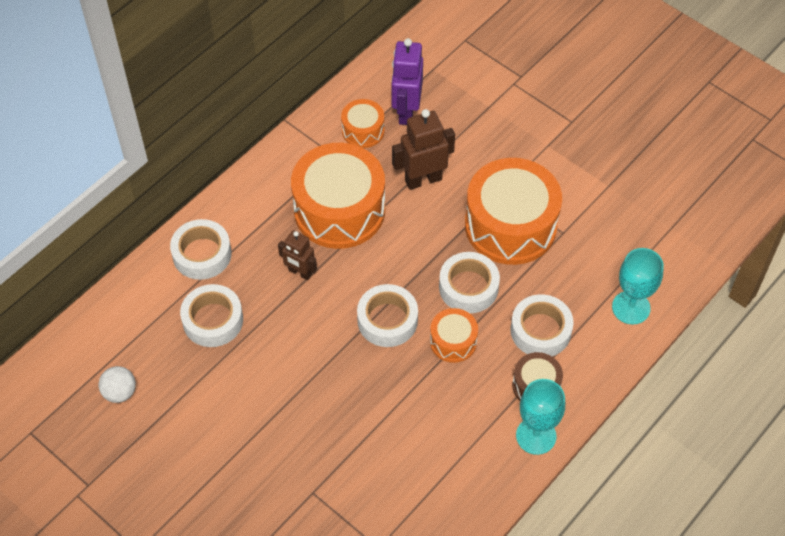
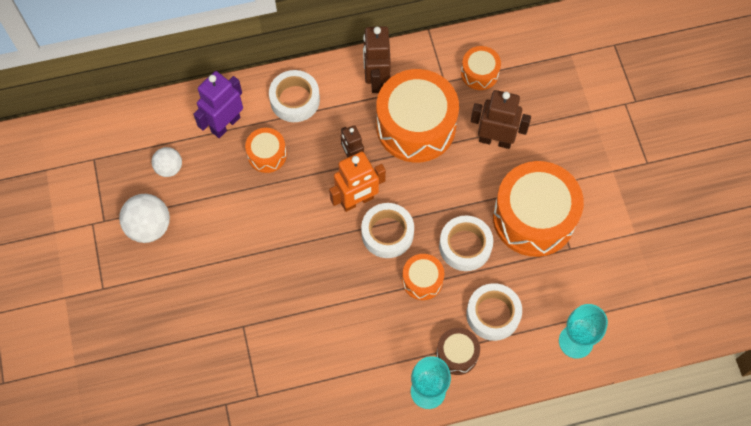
camera: 35 degrees right, 10 degrees up
white tape [180,284,243,347] -> orange drum [245,128,287,173]
purple robot [391,38,423,125] -> purple robot moved to [193,71,243,138]
none -> white ball [119,194,170,243]
none -> orange robot [329,152,386,212]
none -> brown robot [363,26,391,93]

